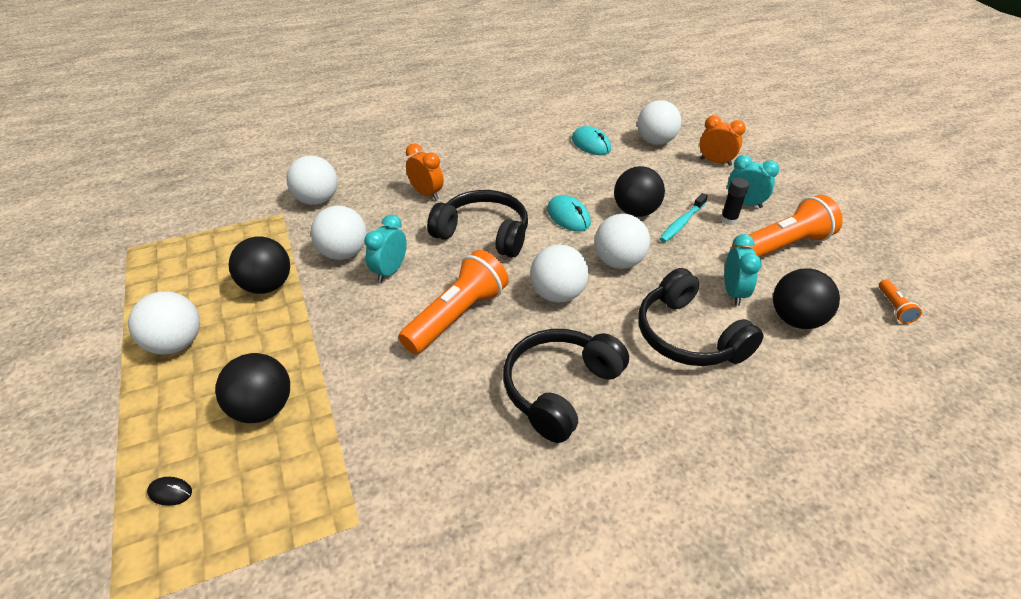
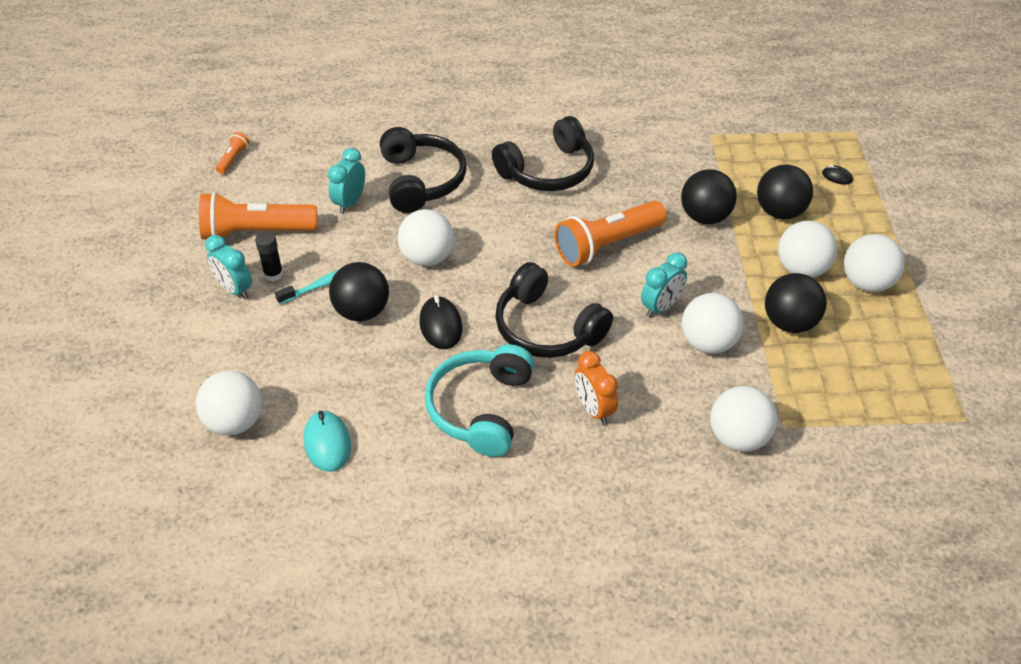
camera: 160 degrees left, 5 degrees up
white ball [530,244,589,303] -> white ball moved to [778,221,837,277]
turquoise mouse [547,195,591,232] -> black mouse [419,295,463,349]
orange clock [699,115,746,166] -> none
black ball [773,268,840,329] -> black ball moved to [681,169,737,224]
none -> turquoise headphones [425,344,534,457]

